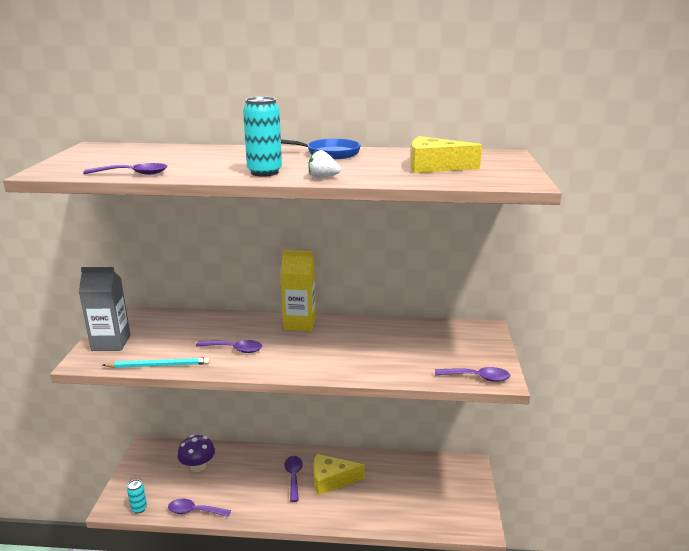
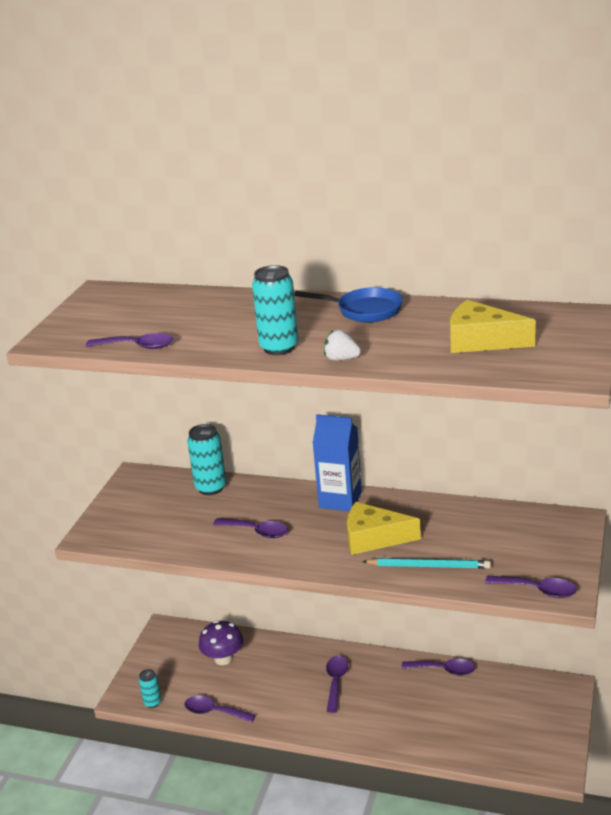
camera: 15 degrees right, 5 degrees up
grey carton [79,267,131,351] -> none
turquoise pencil [102,358,210,368] -> turquoise pencil moved to [362,558,491,569]
yellow carton [281,250,316,331] -> blue carton [312,414,362,511]
yellow cheese [313,454,365,496] -> yellow cheese moved to [347,502,421,555]
none -> turquoise can [187,424,226,495]
none -> purple spoon [402,659,475,676]

